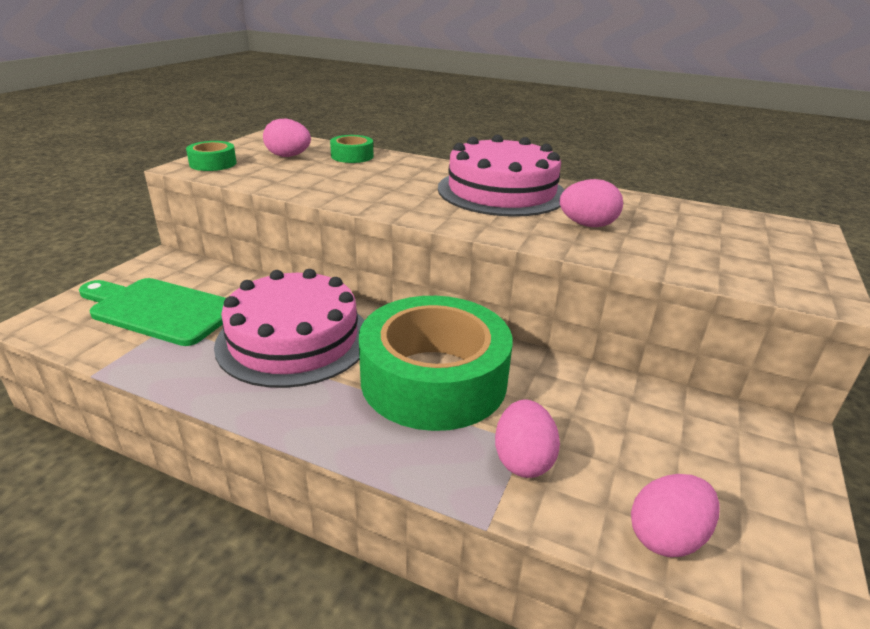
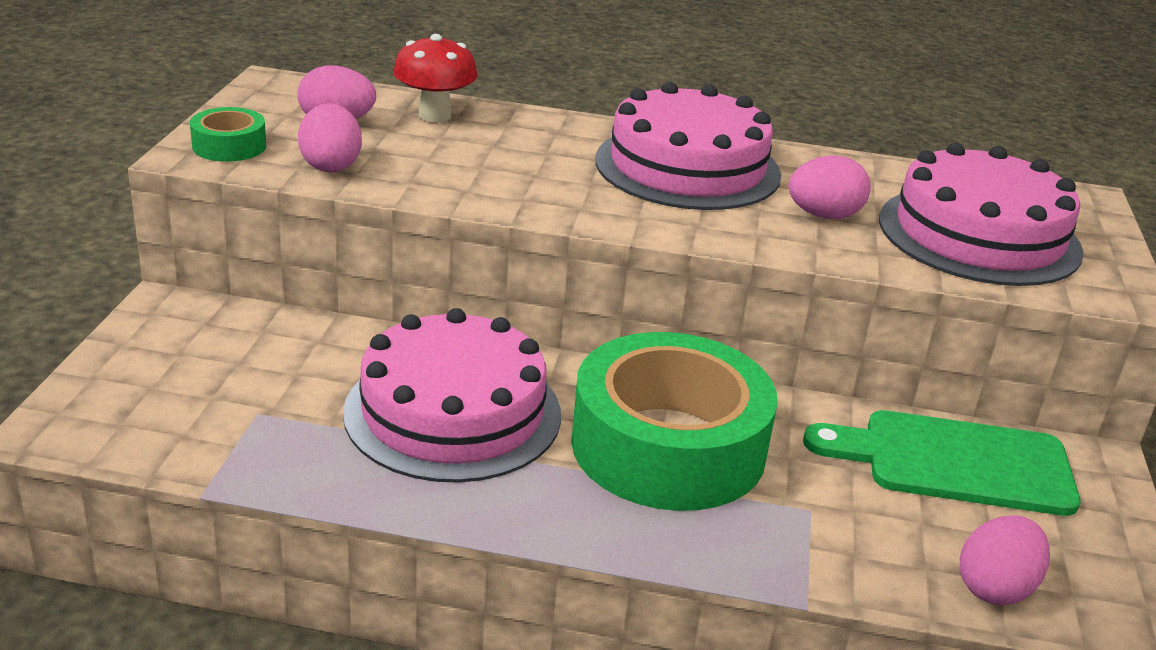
camera: 15 degrees left, 0 degrees up
green cutting board [79,278,226,346] -> green cutting board moved to [803,410,1080,516]
green tape [330,135,373,163] -> red mushroom [393,34,478,122]
pink egg [495,399,560,478] -> pink egg moved to [298,103,362,173]
none -> pink cake [879,143,1084,286]

